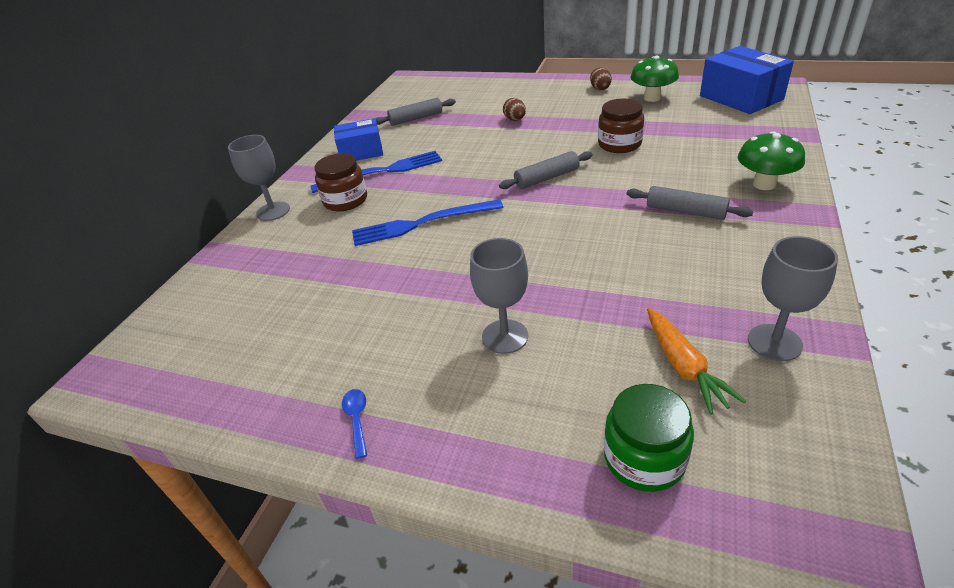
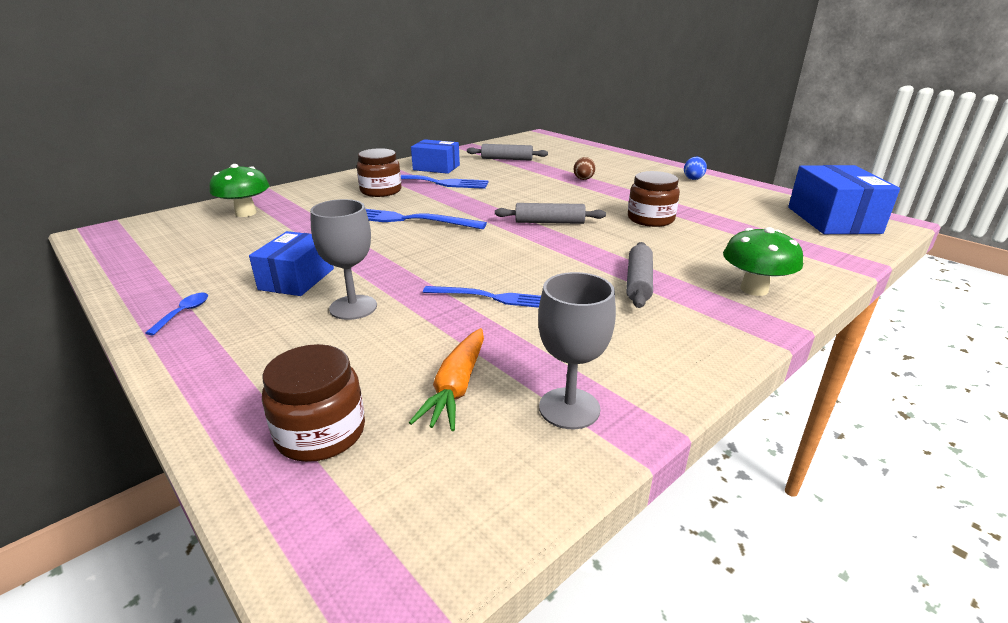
camera: 25 degrees right, 10 degrees down
grey goblet [228,135,290,221] -> none
brown egg [590,67,612,90] -> blue egg [684,157,707,180]
green jar [604,384,694,492] -> brown jar [262,344,365,462]
grey rolling pin [627,186,753,220] -> grey rolling pin turned 45 degrees clockwise [626,242,653,308]
green mushroom [630,55,679,102] -> green mushroom moved to [210,164,269,217]
none -> blue box [249,231,334,296]
none -> blue fork [423,286,541,308]

